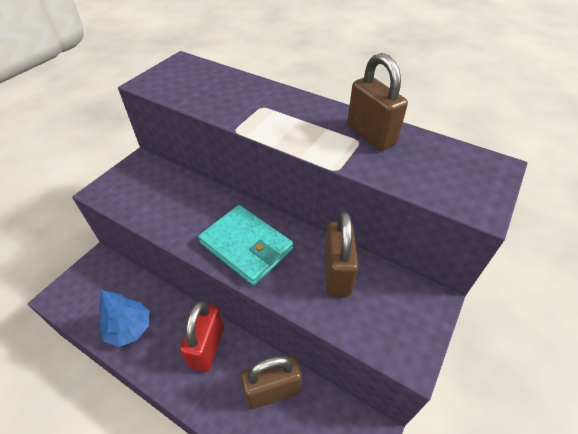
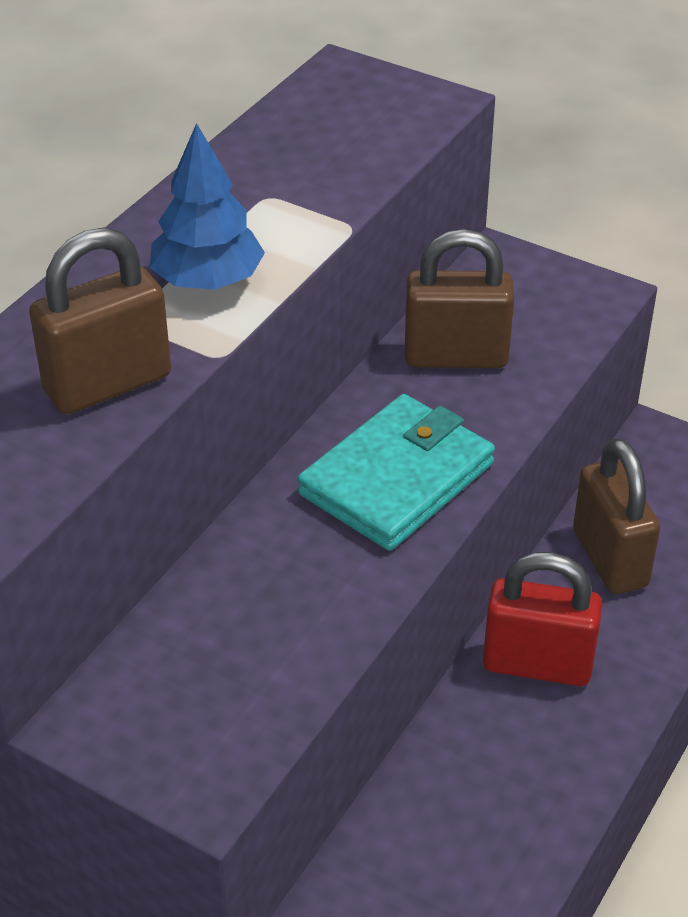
camera: 90 degrees left, 5 degrees down
blue tree [99,290,149,347] -> blue tree moved to [150,123,265,290]
brown padlock [347,53,408,150] -> brown padlock moved to [29,227,171,414]

